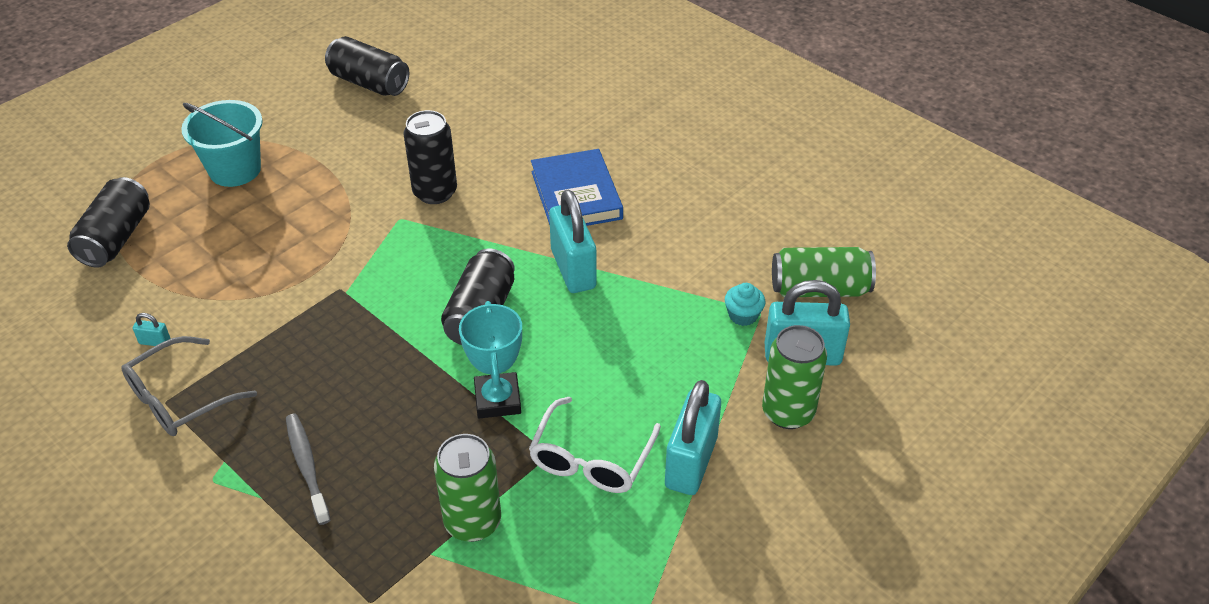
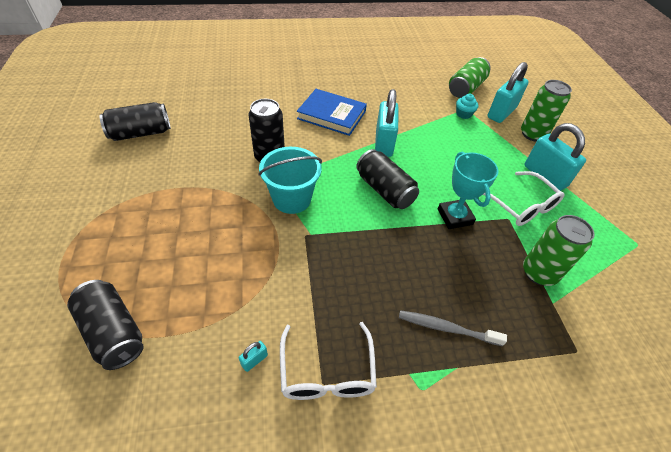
camera: 55 degrees left, 5 degrees up
grey glasses [121,336,257,436] -> white glasses [280,322,377,400]
turquoise bucket [181,100,263,187] -> turquoise bucket moved to [258,147,322,214]
turquoise trophy [459,301,522,419] -> turquoise trophy turned 45 degrees clockwise [438,151,499,229]
turquoise padlock [549,190,597,293] -> turquoise padlock turned 75 degrees clockwise [375,89,398,157]

